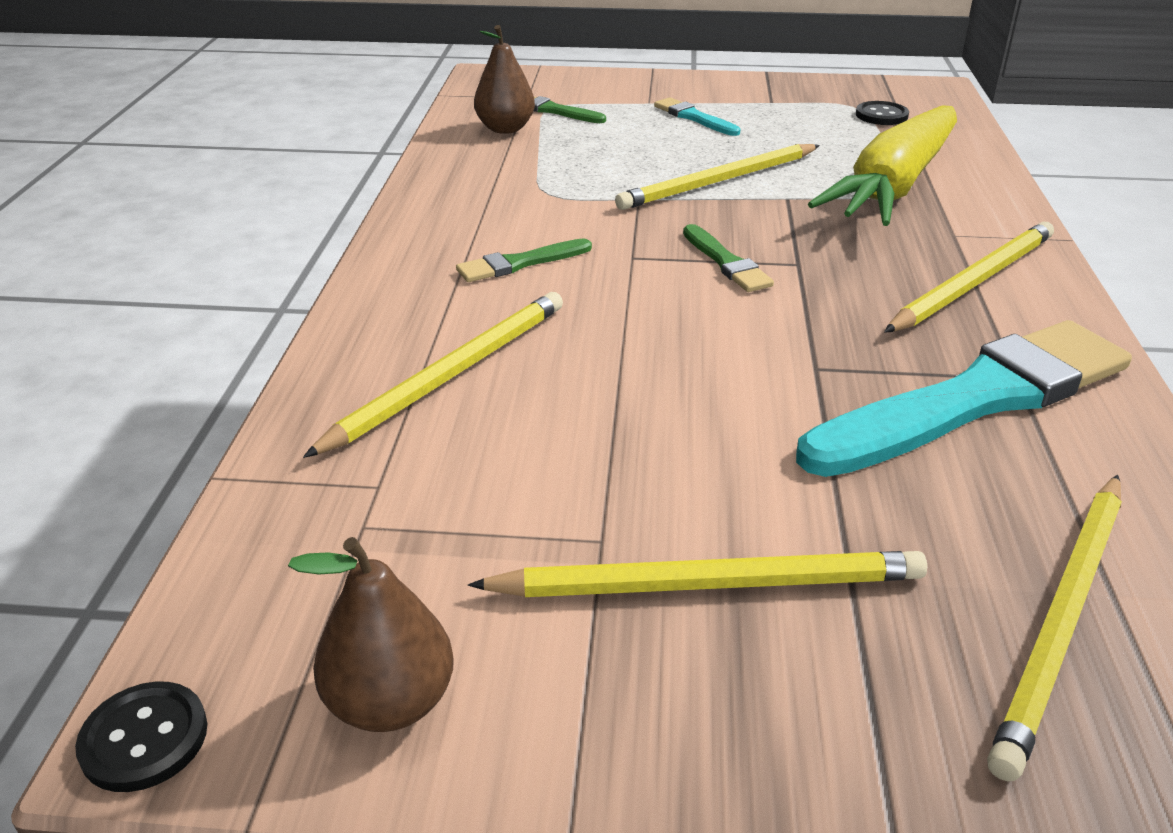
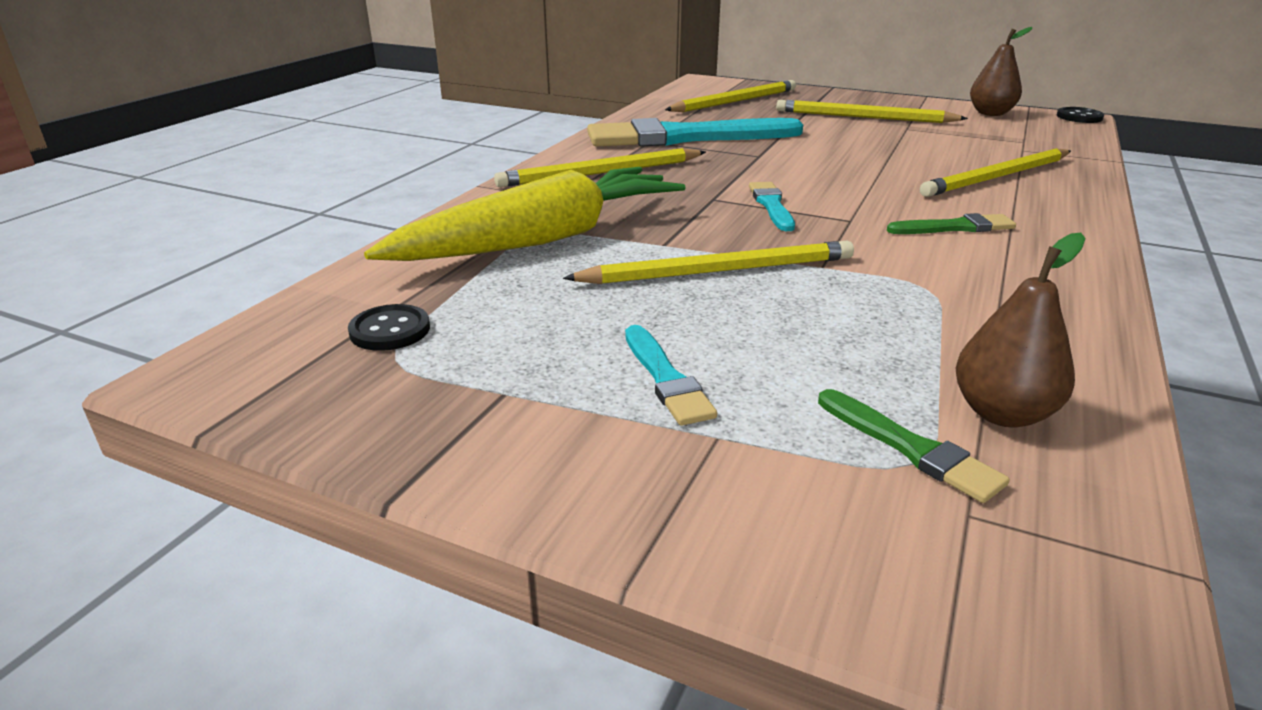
camera: 160 degrees left, 5 degrees down
green brush [683,224,774,292] -> turquoise brush [749,182,795,231]

